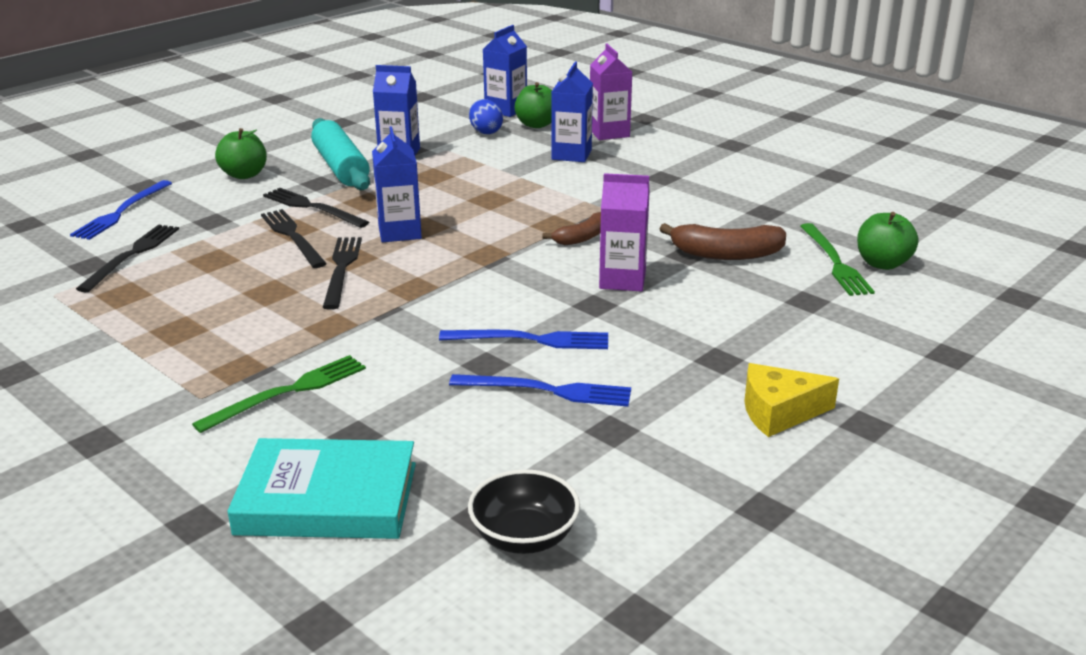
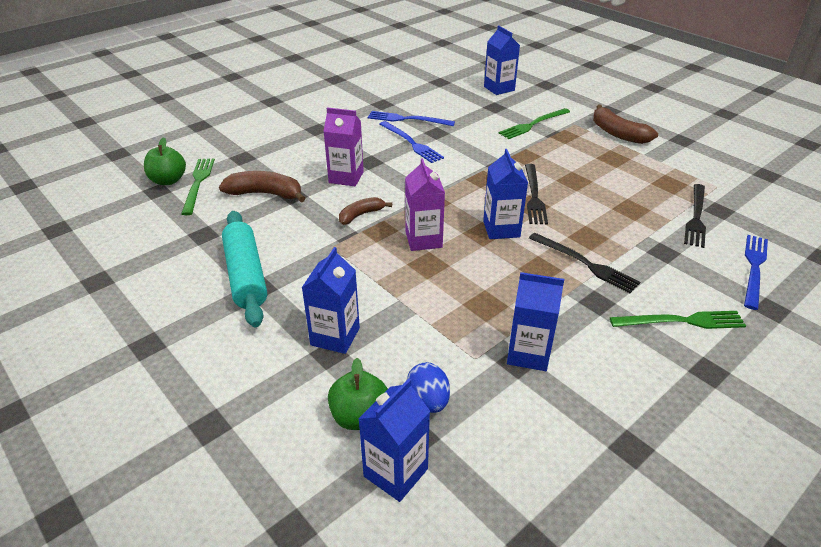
camera: 175 degrees left, 10 degrees up
green apple [215,128,267,179] -> green fork [610,311,746,329]
turquoise book [227,438,416,539] -> blue carton [484,25,520,95]
black fork [261,209,327,268] -> none
turquoise rolling pin [311,118,370,190] -> turquoise rolling pin moved to [222,211,267,327]
blue fork [439,330,608,349] -> blue fork turned 135 degrees counterclockwise [379,121,444,163]
black bowl [468,469,580,554] -> none
purple carton [590,44,632,140] -> purple carton moved to [405,158,445,251]
yellow cheese [744,363,839,437] -> none
none -> brown banana [593,104,658,144]

